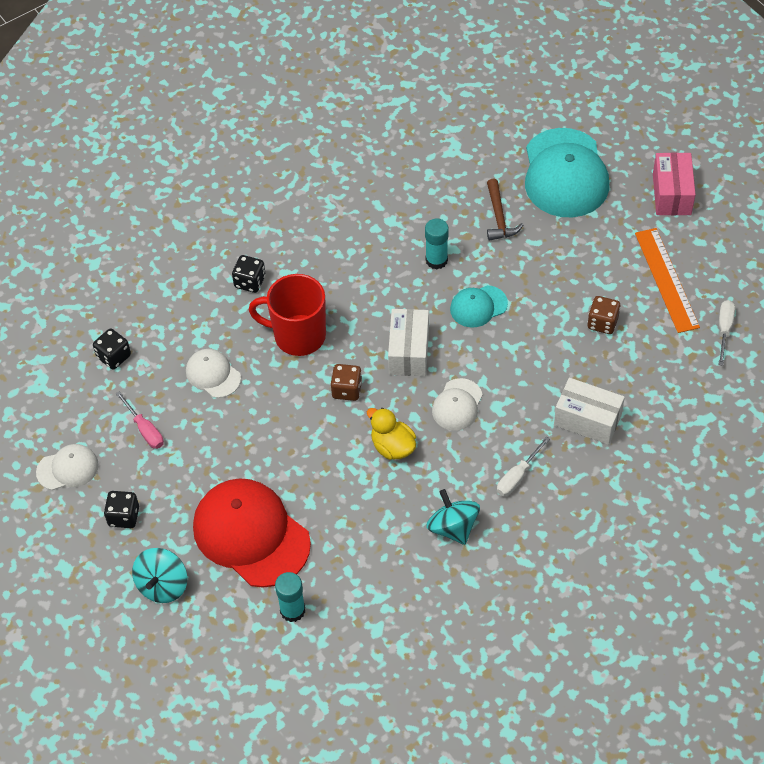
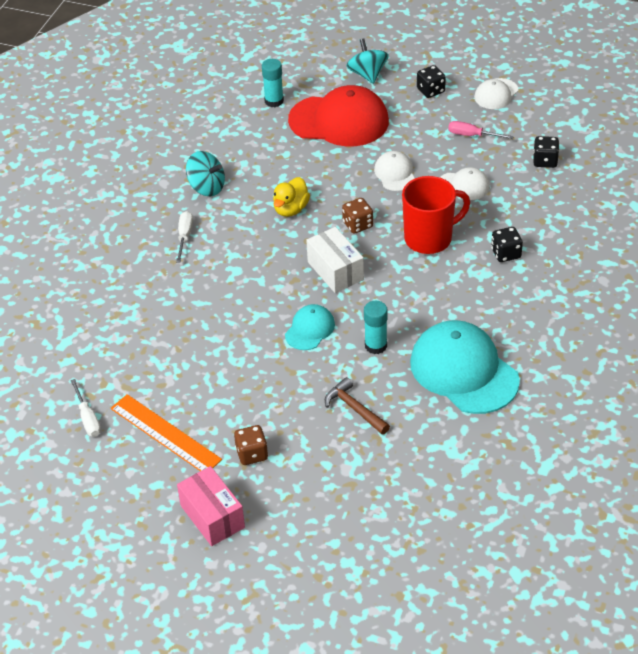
camera: 145 degrees right, 10 degrees down
yellow duck [367,408,416,460] -> yellow duck turned 105 degrees clockwise [273,177,310,217]
white cap [432,378,483,431] -> white cap moved to [374,151,415,191]
turquoise cap [525,128,609,217] -> turquoise cap moved to [410,320,520,414]
white box [554,378,625,445] -> none
brown dice [587,296,621,334] -> brown dice moved to [234,425,268,465]

